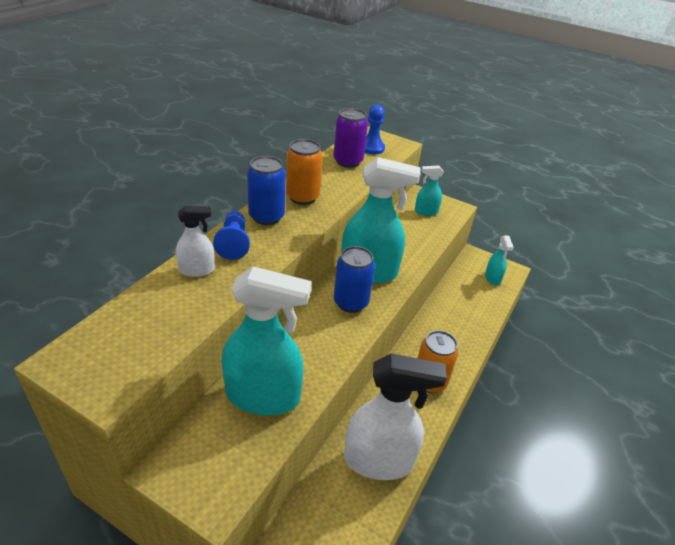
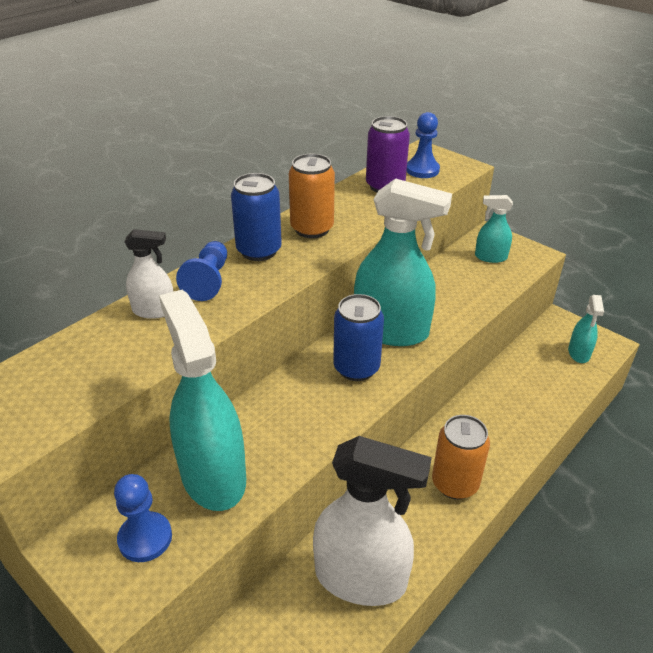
camera: 15 degrees right, 0 degrees up
turquoise spray bottle [222,266,312,415] -> turquoise spray bottle turned 135 degrees counterclockwise [159,290,246,511]
none -> blue pawn [114,474,172,562]

